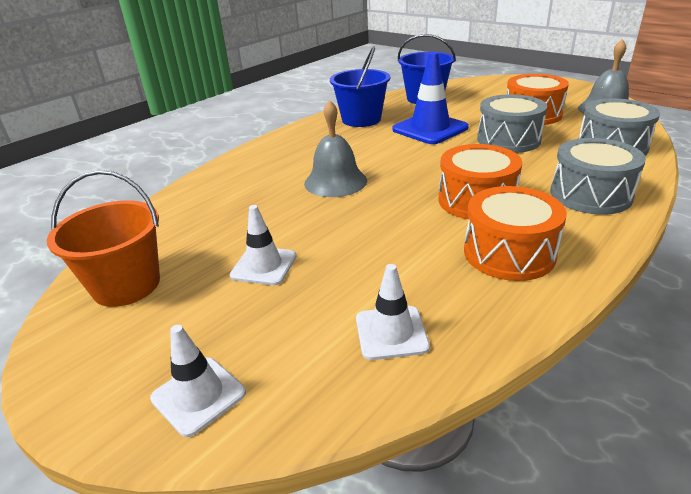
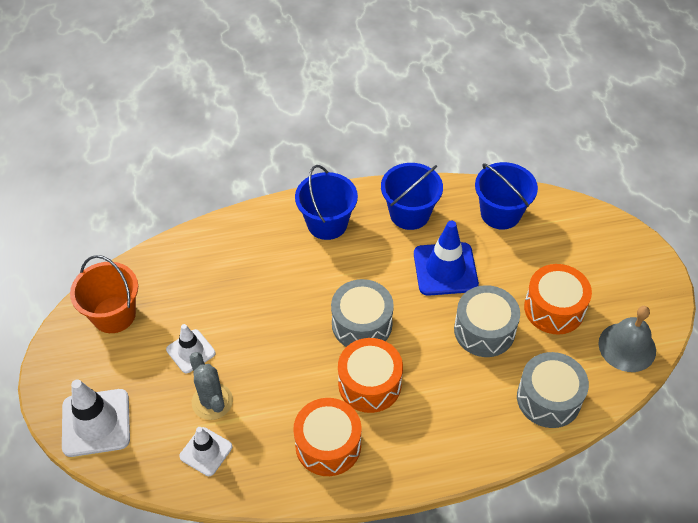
camera: 35 degrees right, 20 degrees up
white traffic cone [150,325,246,437] -> white traffic cone [62,379,130,457], size x1.63
grey bell [304,100,367,197] -> none
grey drum [550,138,646,215] -> grey drum moved to [331,279,394,347]
none -> grey cactus [190,352,233,420]
none -> blue bucket [295,165,358,240]

